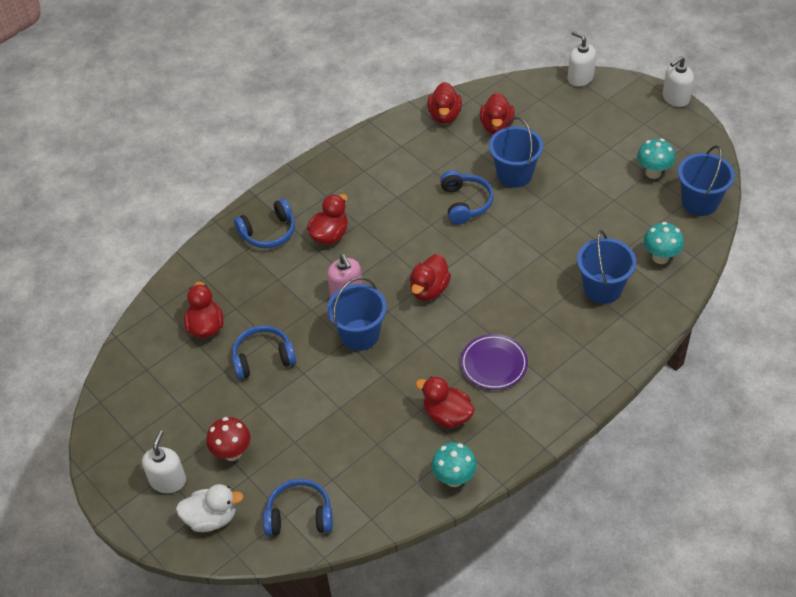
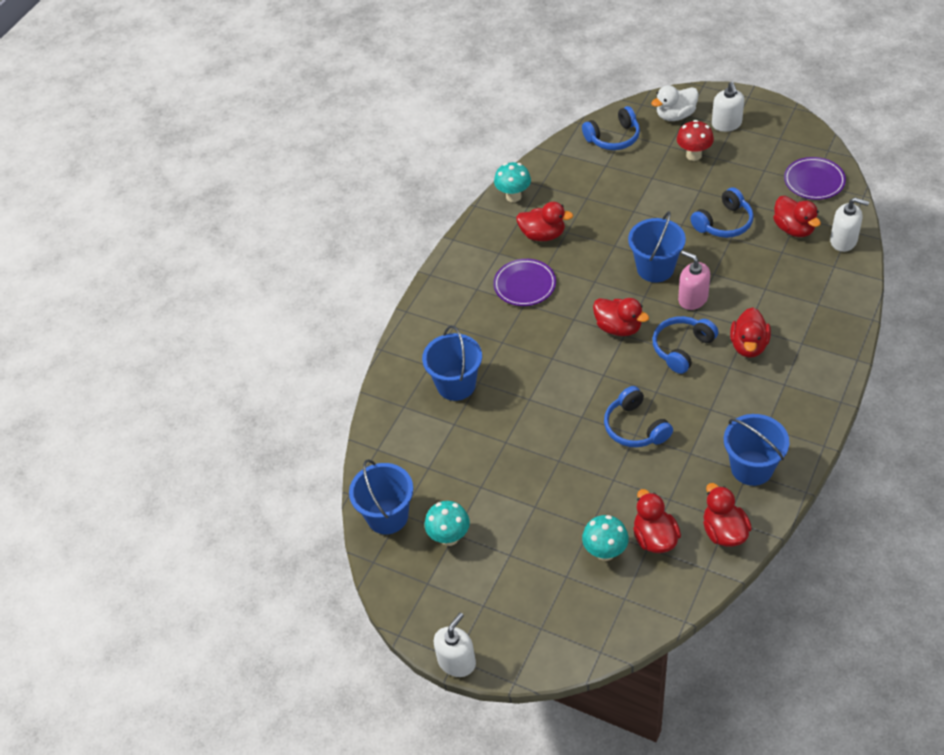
camera: 160 degrees right, 0 degrees up
blue headphones [234,198,295,248] -> blue headphones moved to [652,316,718,374]
red duck [410,254,451,301] -> red duck turned 120 degrees clockwise [593,298,649,336]
blue bucket [489,117,543,188] -> blue bucket moved to [724,414,790,486]
white soap dispenser [568,31,596,87] -> white soap dispenser moved to [830,197,869,252]
turquoise mushroom [643,222,684,264] -> turquoise mushroom moved to [582,515,629,561]
none -> purple plate [784,157,846,200]

